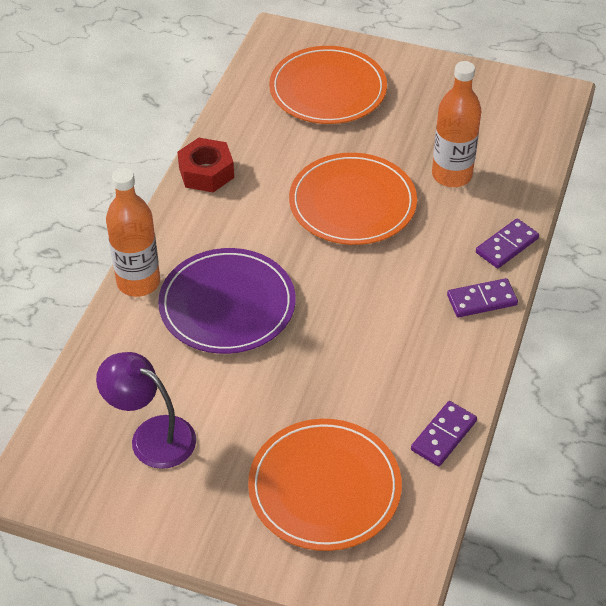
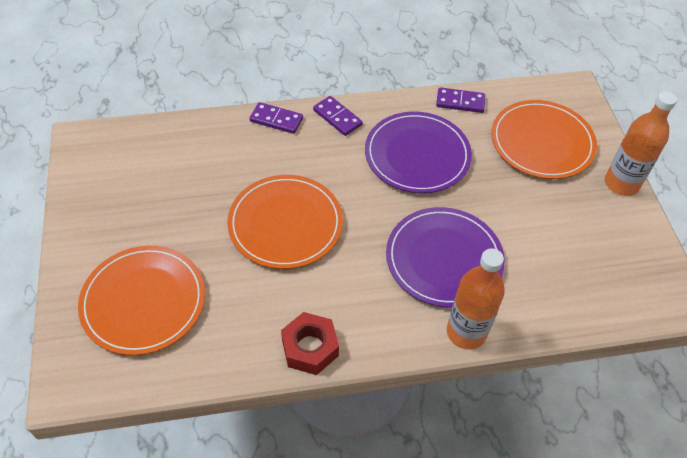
camera: 120 degrees left, 5 degrees up
purple lamp [96,352,196,469] -> none
orange bottle [432,61,481,187] -> orange bottle moved to [605,91,677,196]
none -> purple plate [365,112,472,193]

